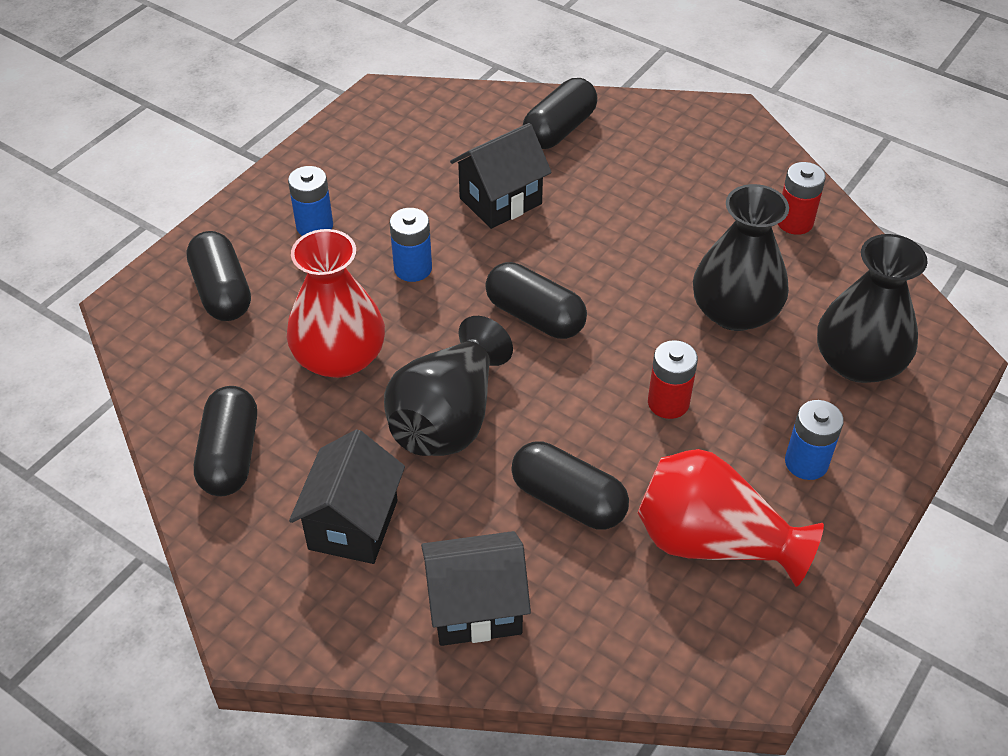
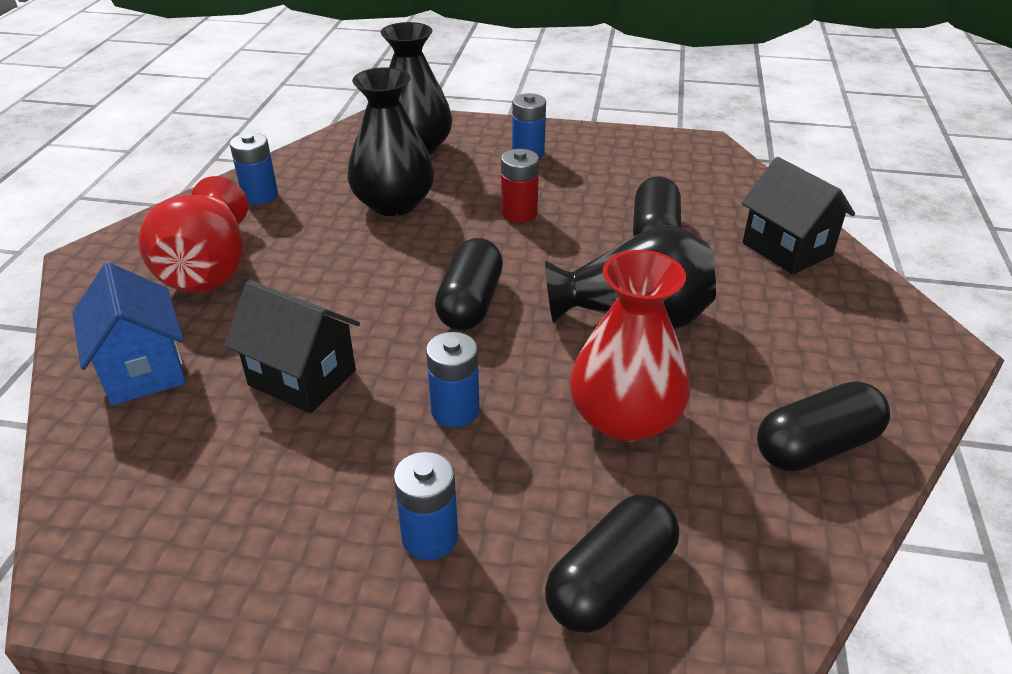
camera: 115 degrees left, 10 degrees down
black house [289,429,405,564] -> none
black capsule [523,78,598,149] -> blue house [72,262,186,405]
red vase [638,449,824,587] -> red vase moved to [139,176,248,293]
red battery [778,162,826,235] -> blue battery [230,133,278,205]

